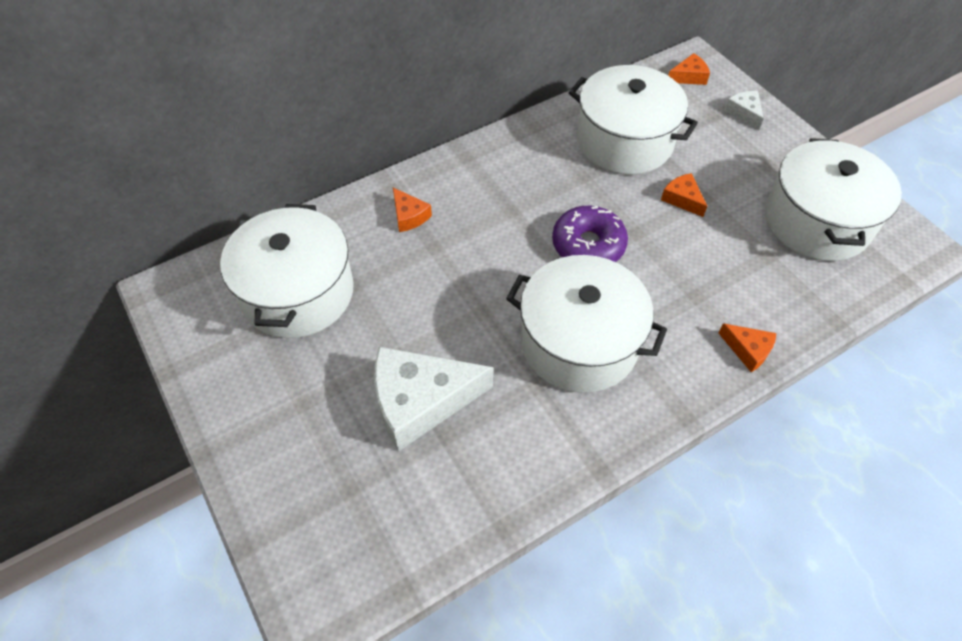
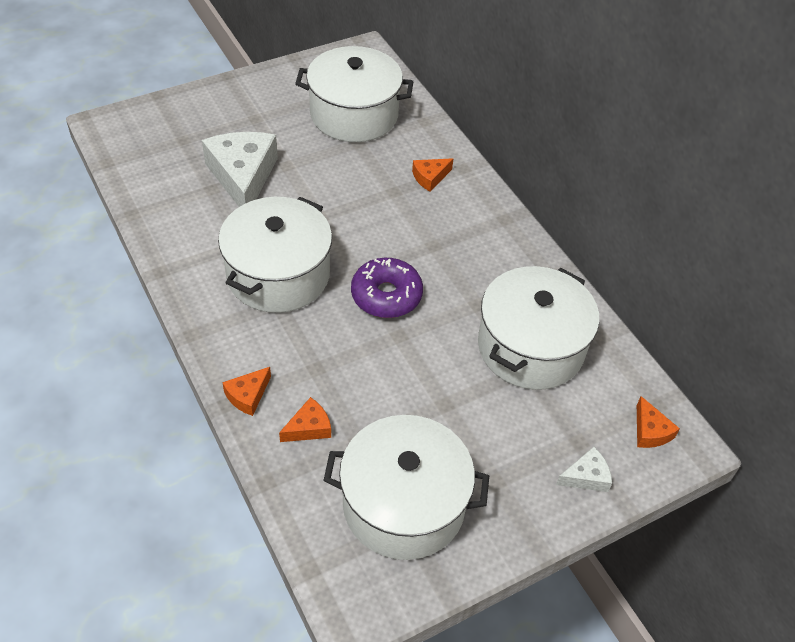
camera: 90 degrees right, 5 degrees down
orange cheese [661,173,707,217] -> orange cheese moved to [279,397,331,442]

